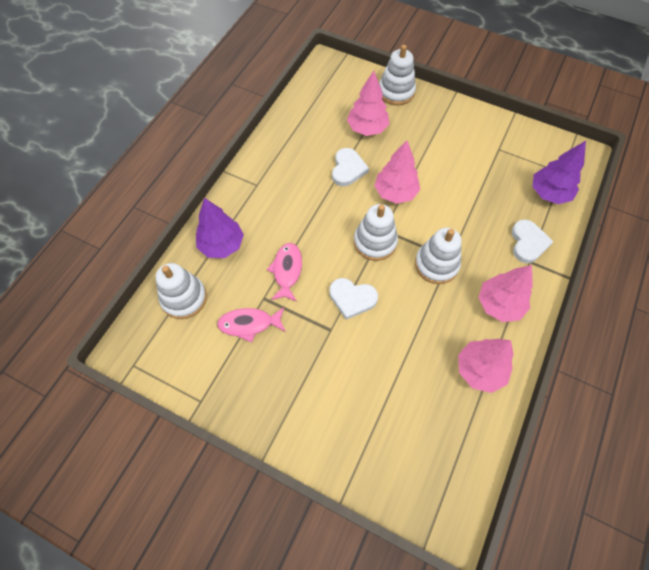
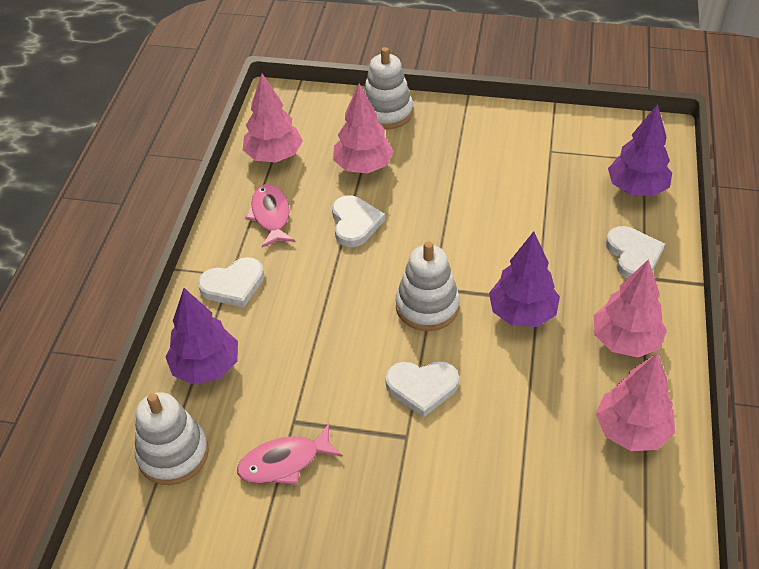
camera: 15 degrees left, 15 degrees down
pink fish [267,243,302,302] -> pink fish moved to [245,184,295,247]
pink tree [374,141,420,204] -> pink tree moved to [243,74,303,163]
white stacking toy [415,228,462,284] -> purple tree [489,231,560,327]
none -> white heart [198,257,264,307]

